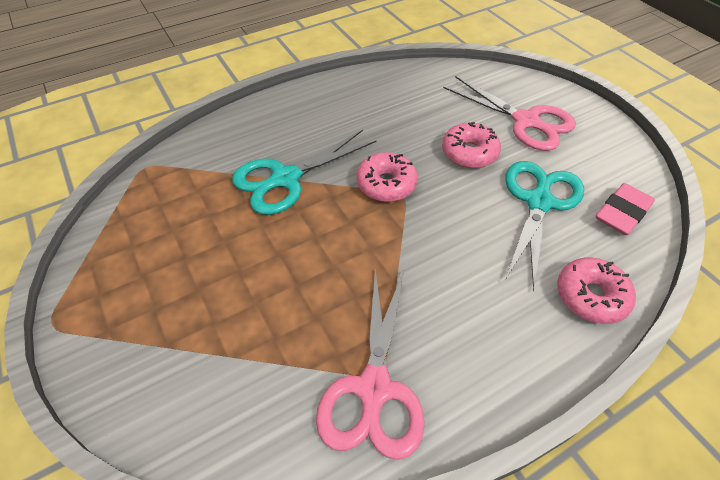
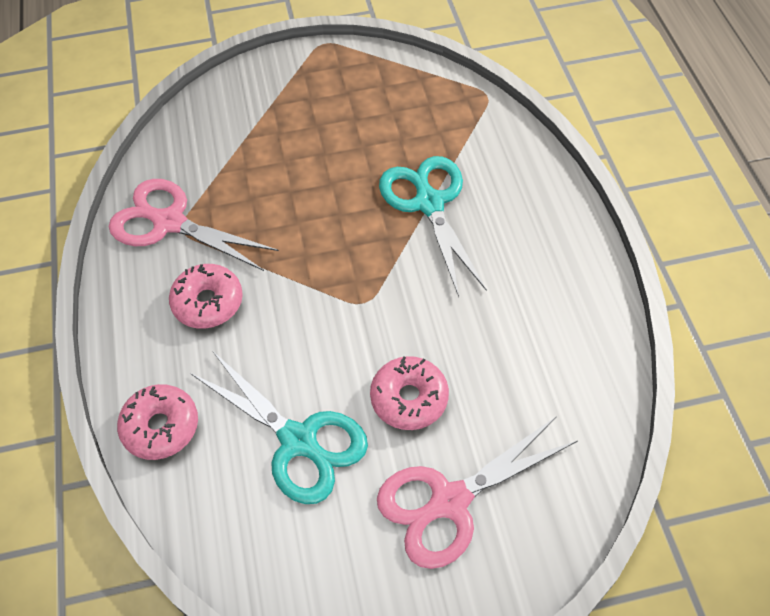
camera: 110 degrees right, 5 degrees up
pink donut [356,152,418,202] -> pink donut moved to [169,264,243,329]
pink eraser [596,183,655,235] -> none

